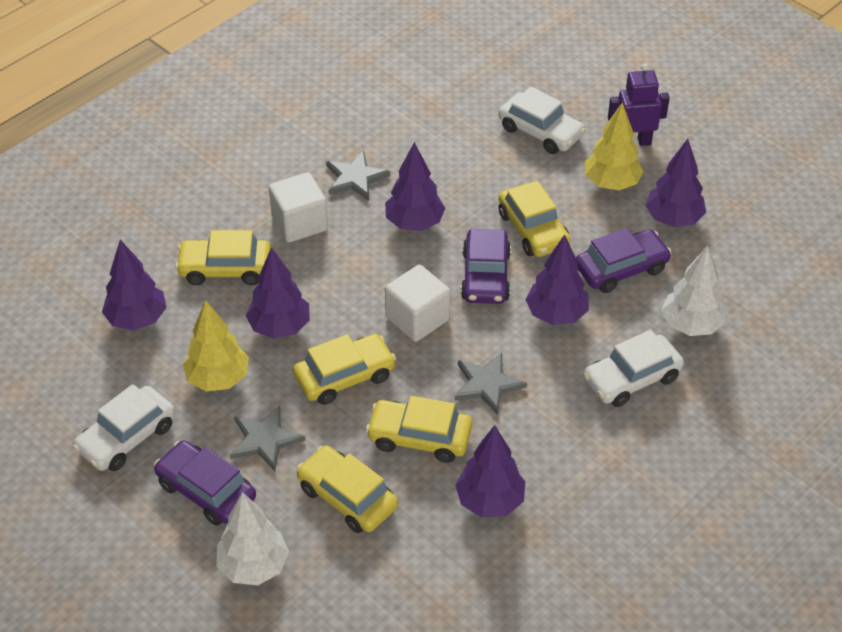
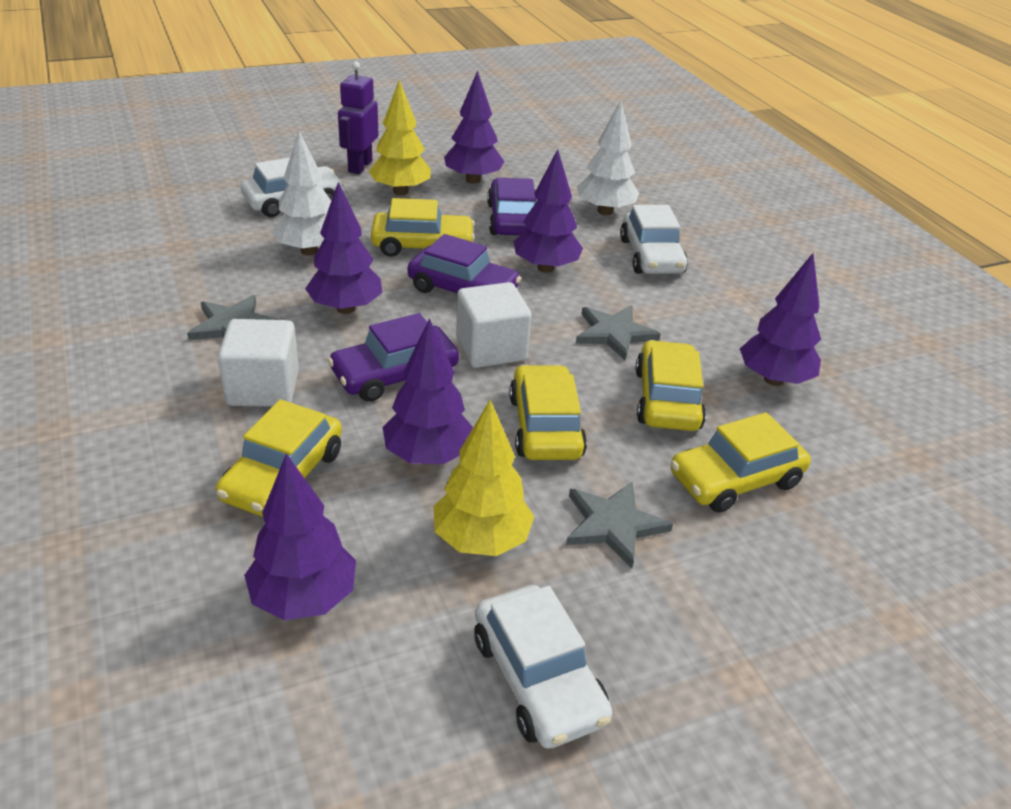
camera: 70 degrees left, 10 degrees down
purple car [154,440,256,526] -> purple car moved to [328,313,459,402]
white tree [217,492,289,585] -> white tree moved to [271,131,331,255]
yellow car [366,396,472,463] -> yellow car turned 150 degrees clockwise [635,340,706,431]

